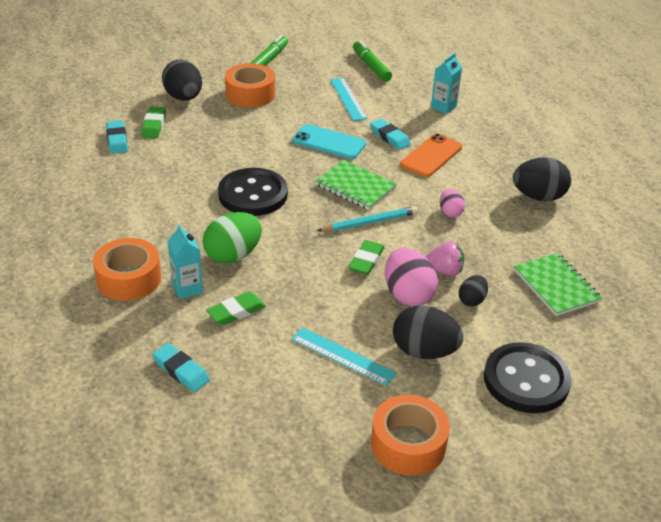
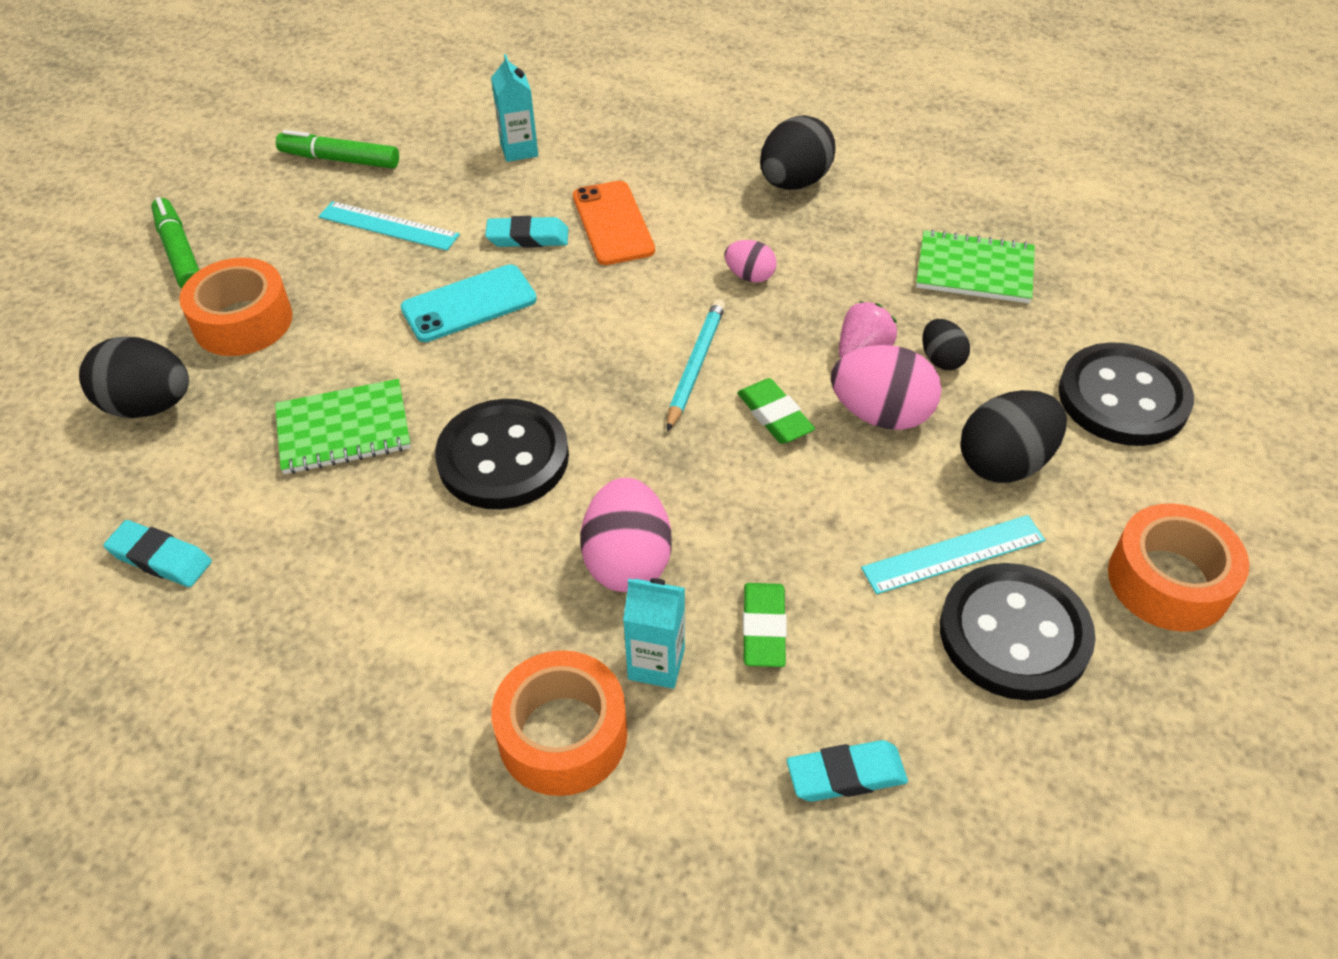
camera: 50 degrees left, 10 degrees up
green eraser [141,107,166,139] -> none
green egg [203,212,262,263] -> pink egg [581,478,672,592]
green notebook [315,160,397,210] -> green notebook moved to [275,379,411,474]
none -> black button [940,563,1096,700]

